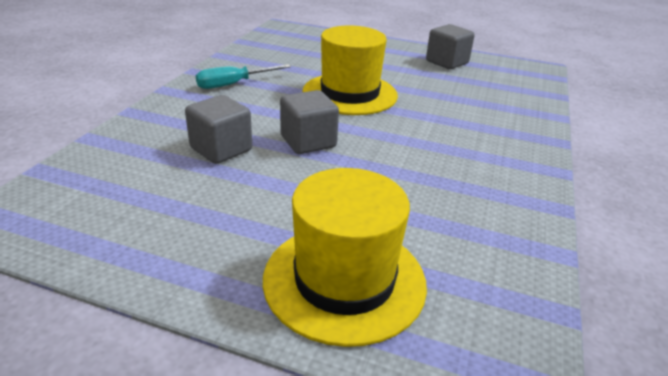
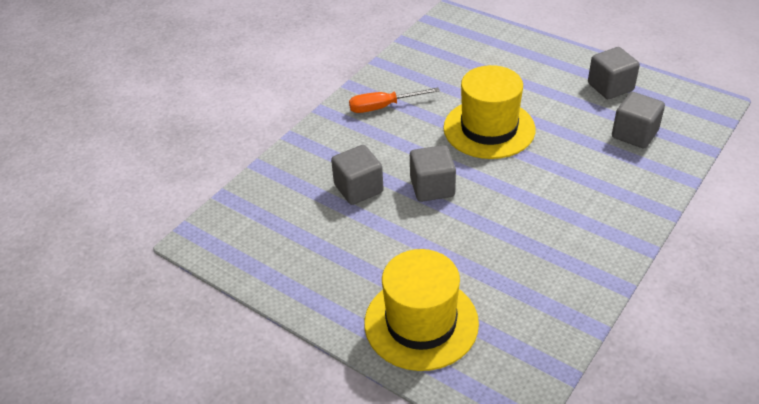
camera: 20 degrees right, 10 degrees up
turquoise screwdriver [196,64,291,89] -> orange screwdriver [349,88,440,113]
none -> grey cube [612,92,665,148]

